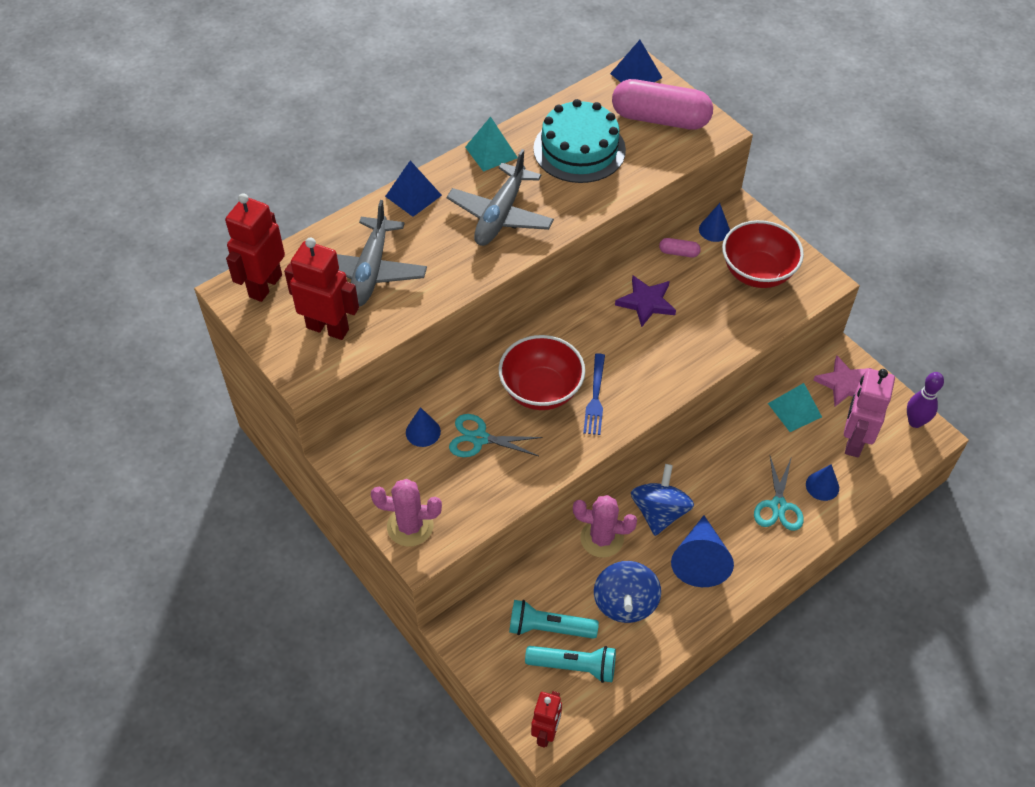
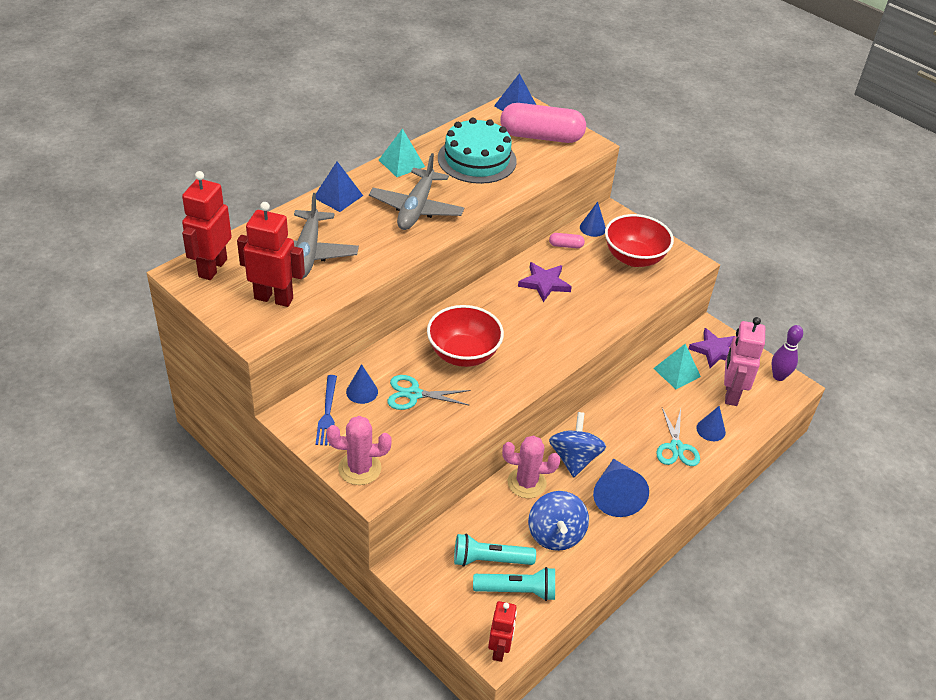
camera: 10 degrees left, 10 degrees down
blue fork [583,353,605,435] -> blue fork moved to [316,375,337,446]
pink star [813,355,871,406] -> purple star [688,328,735,368]

